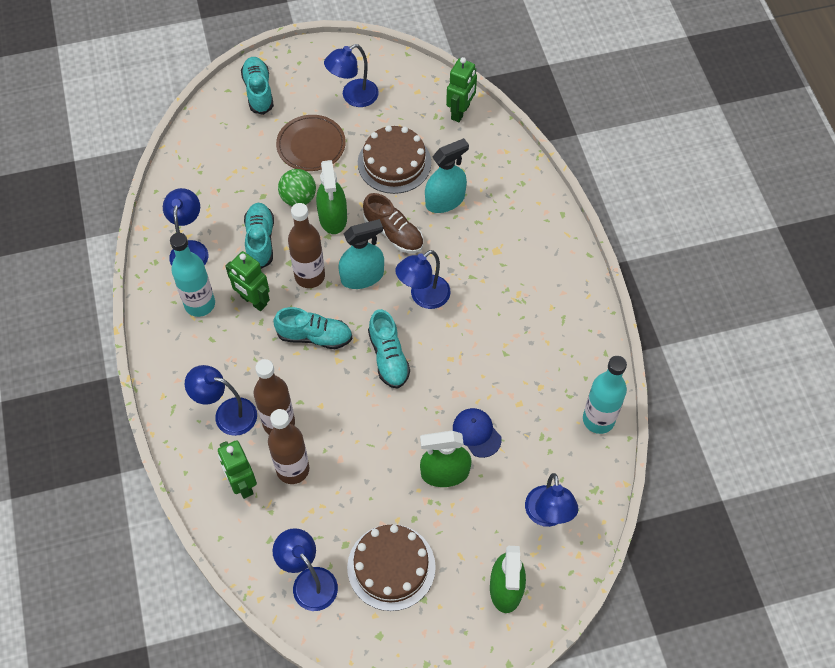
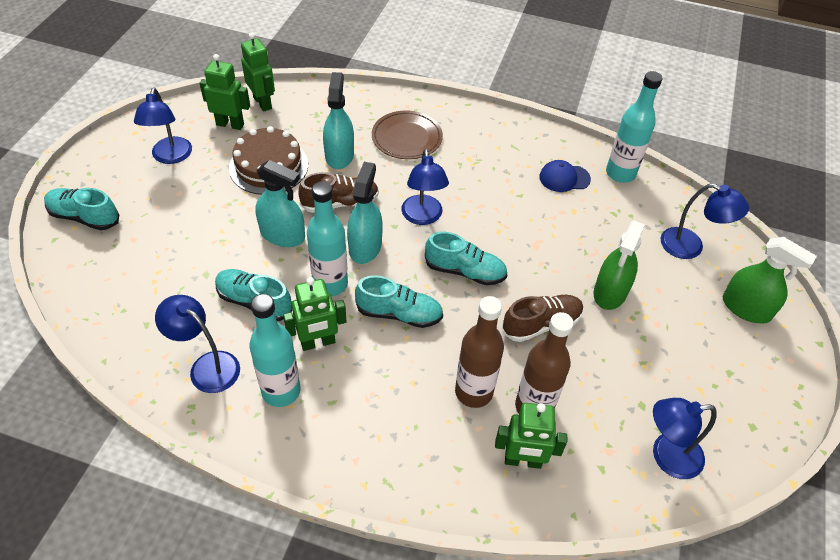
camera: 60 degrees left, 10 degrees down
blue lamp [185,365,257,436] -> none
turquoise shoe [274,307,353,349] -> turquoise shoe turned 60 degrees clockwise [355,275,443,328]
brown plate [276,115,346,171] -> brown plate moved to [372,111,443,159]
green ball [278,169,316,206] -> none
brown bottle [288,203,325,288] -> turquoise bottle [307,181,348,296]
green spray bottle [316,160,347,234] -> turquoise spray bottle [255,160,305,247]
brown cake [347,524,436,611] -> none
blue cap [453,408,502,458] -> blue cap moved to [539,160,591,192]
none -> green robot [199,54,250,130]
none -> brown shoe [503,295,584,342]

